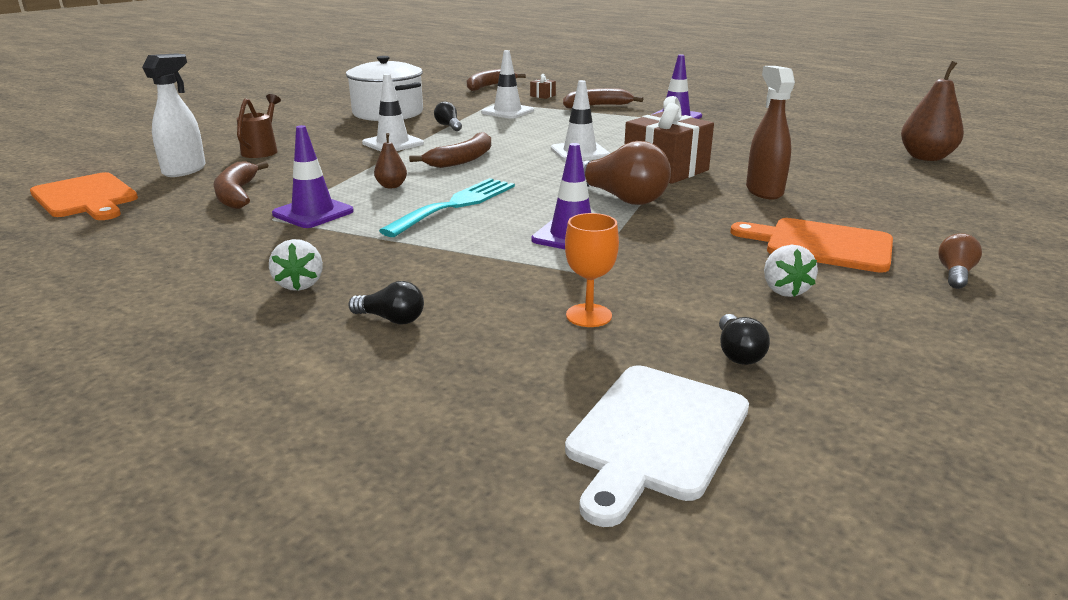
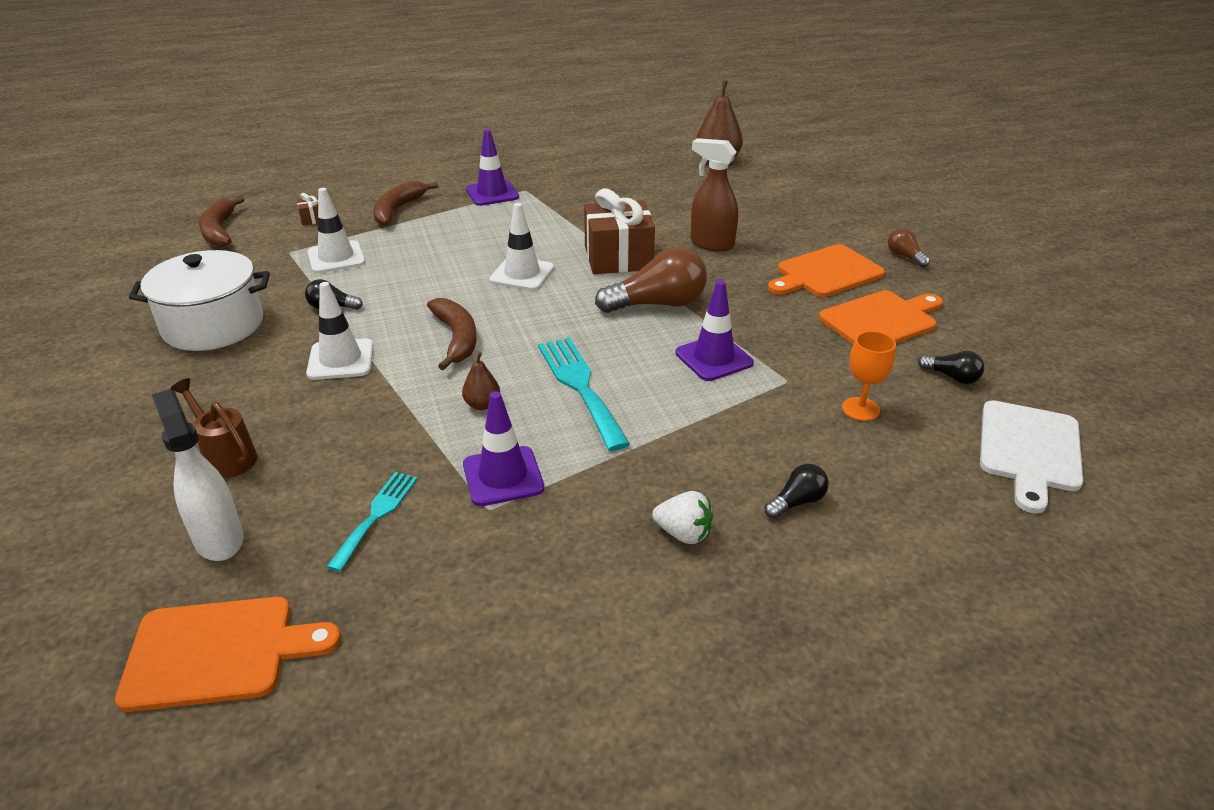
camera: 55 degrees left, 10 degrees up
brown banana [214,161,268,209] -> turquoise fork [327,472,418,572]
white cutting board [565,365,749,527] -> white cutting board turned 45 degrees clockwise [980,400,1083,513]
white strawberry [764,245,818,297] -> orange cutting board [819,291,943,344]

